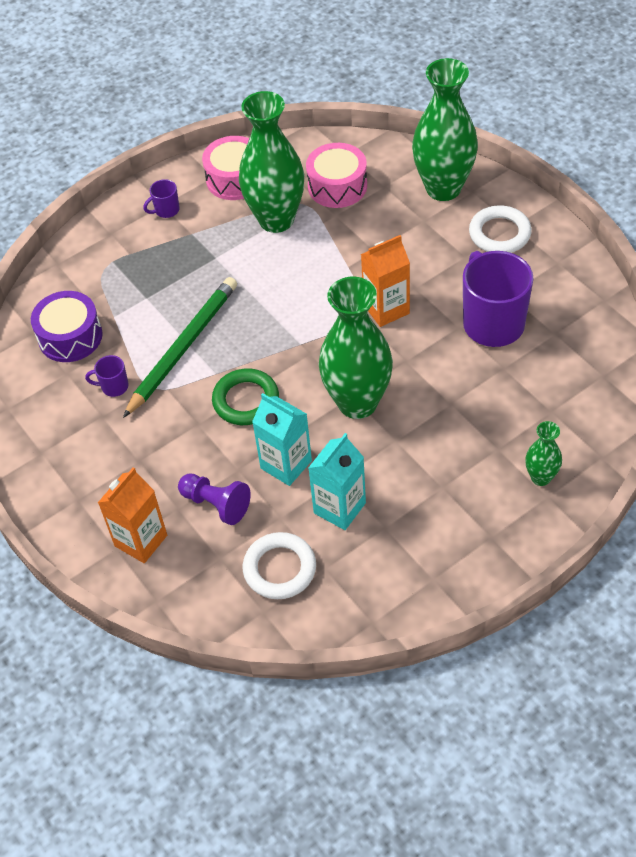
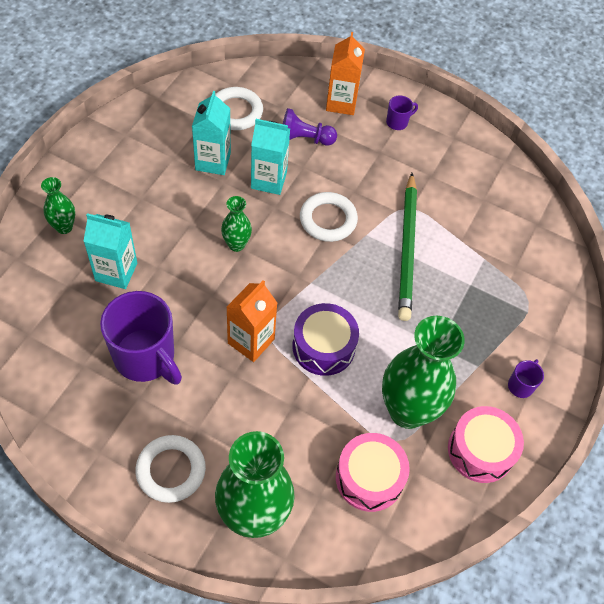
camera: 145 degrees right, 5 degrees up
purple drum [31,291,103,362] -> purple drum moved to [292,303,359,376]
purple mug [85,355,129,397] -> purple mug moved to [386,96,418,130]
green ring [212,368,279,425] -> white ring [300,192,358,242]
green vase [319,277,393,419] -> green vase [221,196,252,252], size x0.48
none -> turquoise carton [83,213,137,289]

